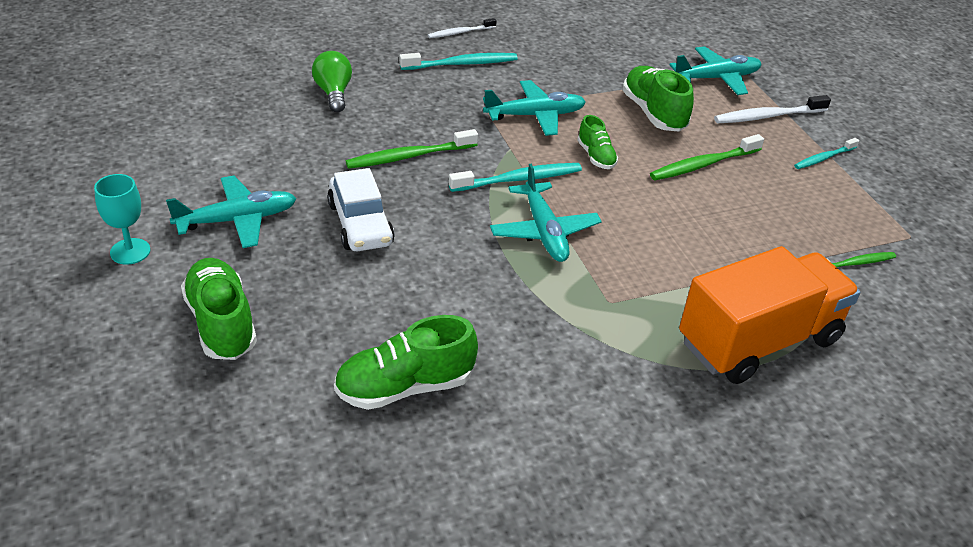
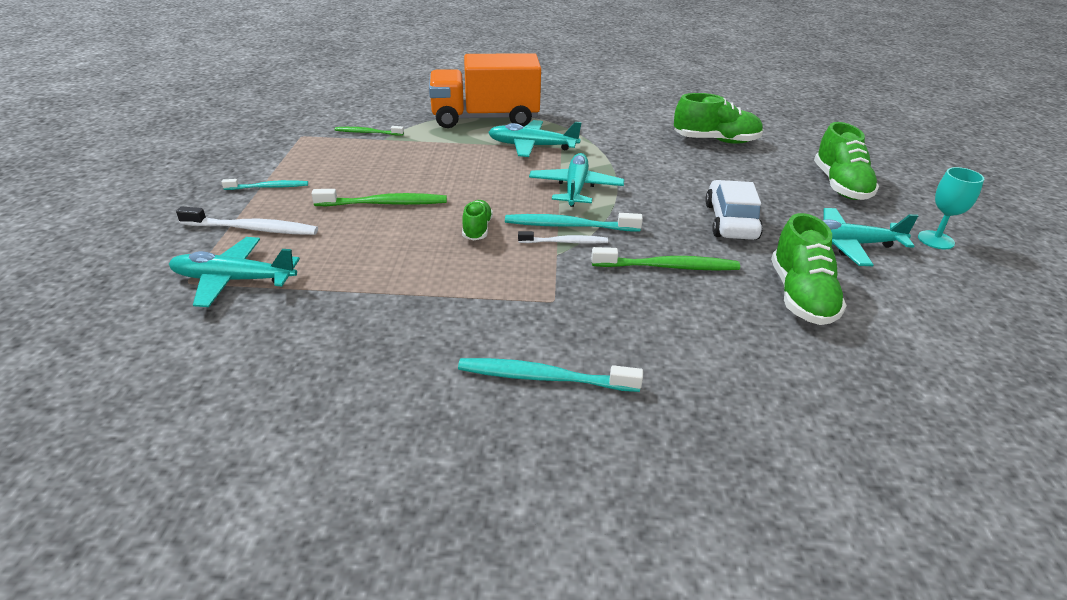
camera: 155 degrees left, 5 degrees down
green light bulb [312,51,352,112] -> none
white toothbrush [428,18,497,38] -> white toothbrush moved to [518,231,608,243]
turquoise plane [483,80,586,136] -> turquoise plane moved to [488,120,582,157]
green shoe [622,66,694,132] -> green shoe moved to [771,213,847,325]

